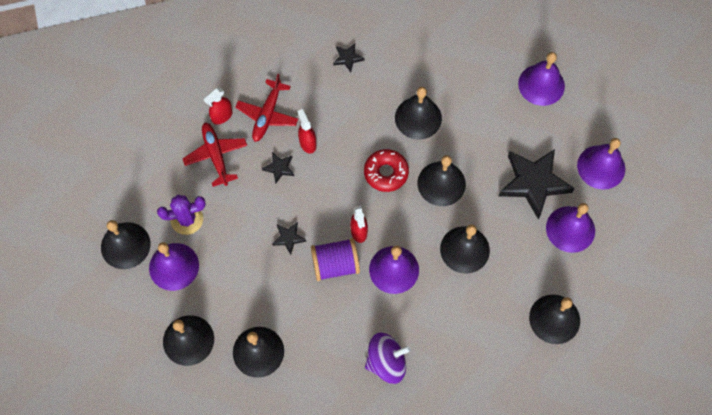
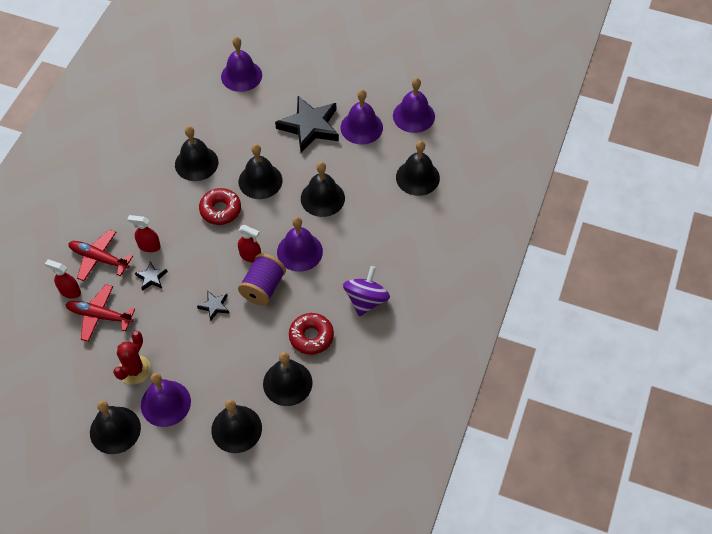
camera: 55 degrees left, 10 degrees down
purple cactus [157,195,206,235] -> red cactus [113,331,151,384]
red spray bottle [204,88,233,125] -> red spray bottle turned 120 degrees clockwise [45,260,81,299]
red plane [235,74,298,142] -> red plane turned 150 degrees clockwise [68,229,133,281]
black star [333,43,365,72] -> none
purple bell [577,138,625,189] -> purple bell moved to [393,78,435,133]
none -> red donut [289,313,334,355]

